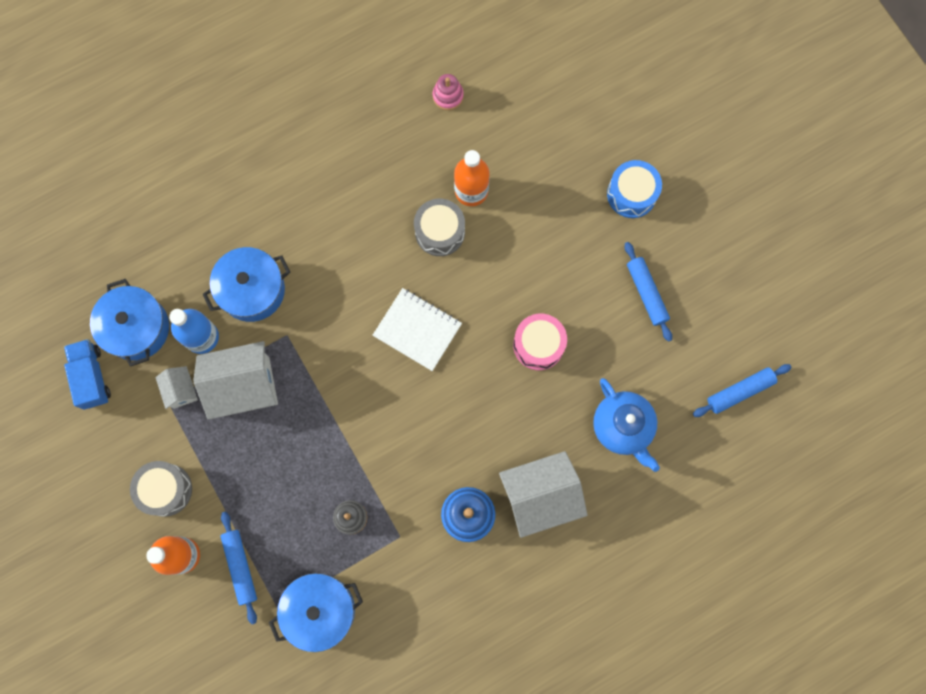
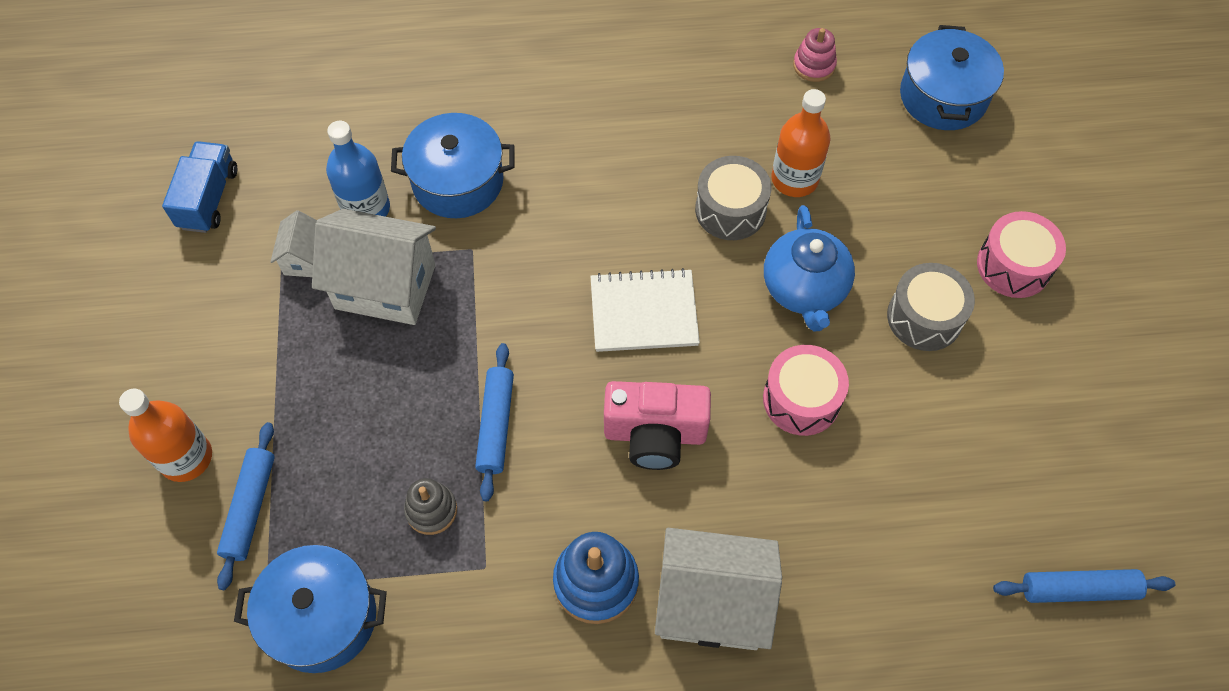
camera: 25 degrees right, 15 degrees down
blue pot [90,279,169,367] -> blue pot moved to [900,25,1004,130]
grey drum [130,461,192,517] -> grey drum moved to [887,263,975,351]
white notebook [373,288,462,371] -> white notebook turned 60 degrees counterclockwise [590,268,700,352]
blue teapot [593,378,660,472] -> blue teapot moved to [764,205,855,331]
blue drum [607,160,662,218] -> pink drum [977,211,1066,298]
blue rolling pin [625,242,672,342] -> blue rolling pin moved to [475,343,514,501]
none -> pink camera [604,381,711,470]

